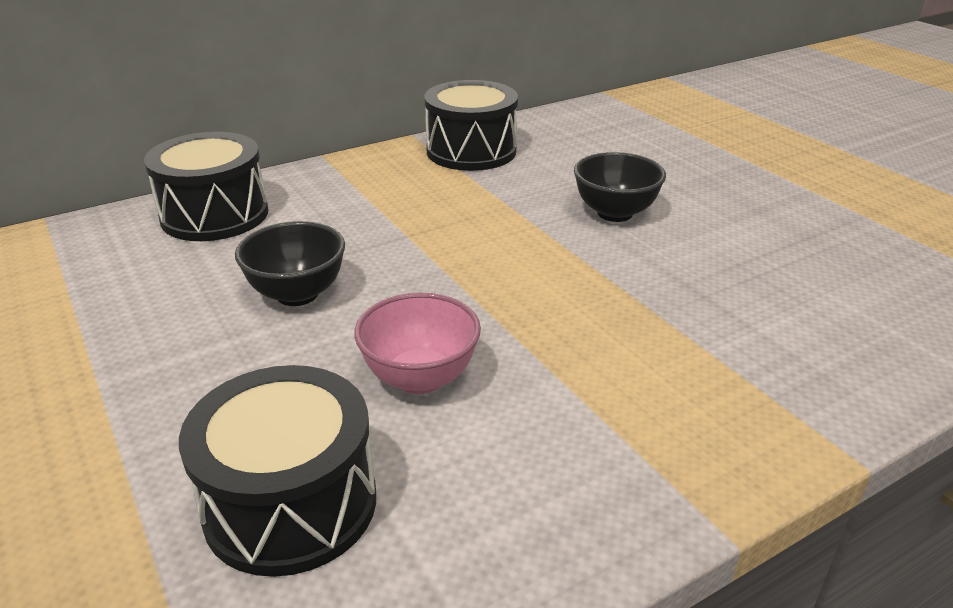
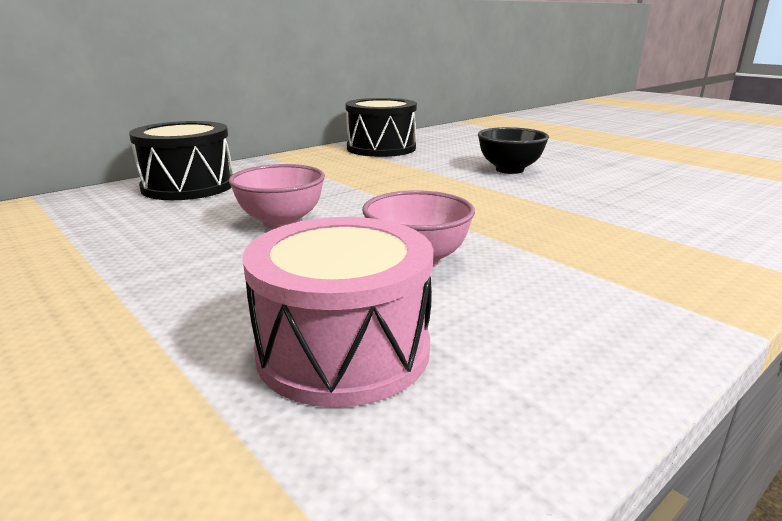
camera: 10 degrees left, 10 degrees down
black drum [179,365,376,577] -> pink drum [242,217,433,407]
black bowl [235,221,345,306] -> pink bowl [229,164,325,229]

